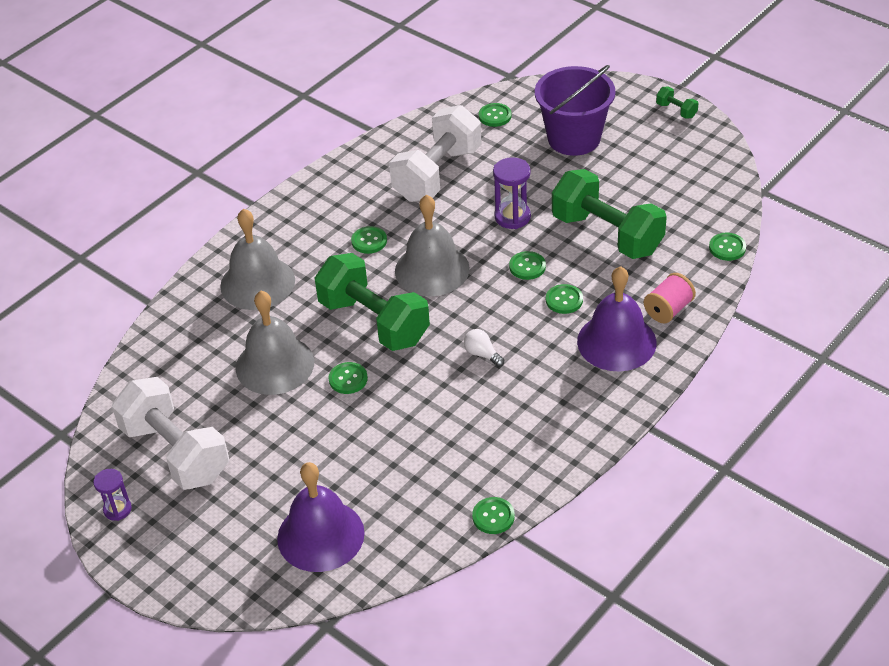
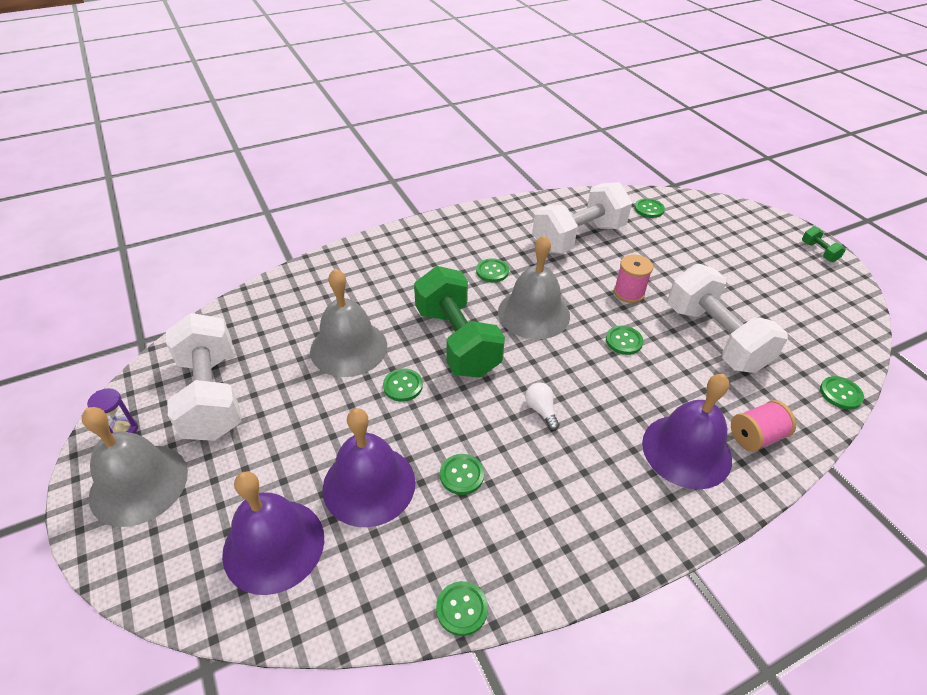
camera: 20 degrees right, 0 degrees up
grey bell [220,208,295,310] -> grey bell moved to [82,407,188,527]
purple hourglass [493,157,531,229] -> pink spool [614,255,653,303]
purple bucket [535,65,616,156] -> none
green button [546,284,583,314] -> green button moved to [440,454,484,495]
green dumbbell [552,169,667,259] -> white dumbbell [668,264,788,373]
none -> purple bell [322,408,416,527]

